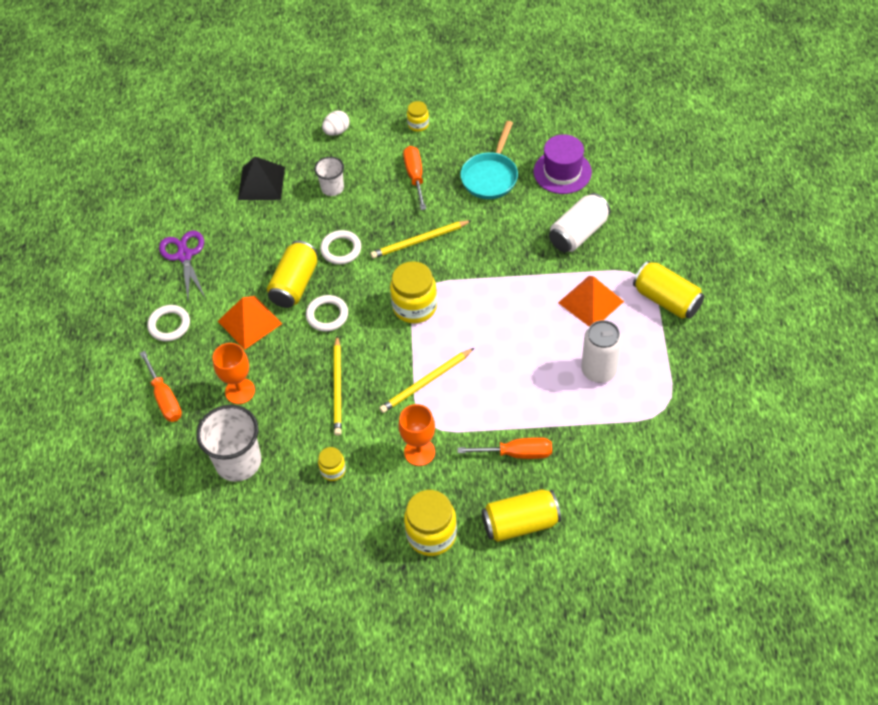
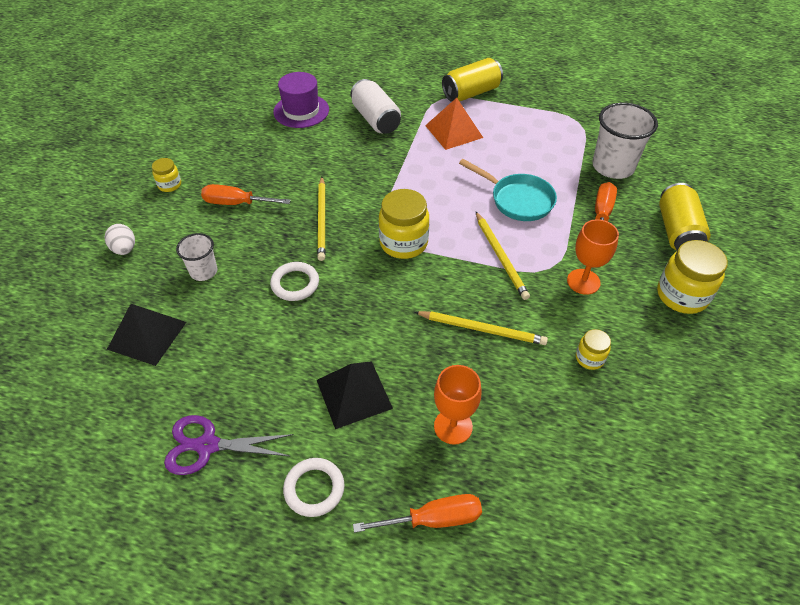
camera: 75 degrees left, 5 degrees down
white cup [196,405,261,482] -> white cup moved to [592,103,658,179]
orange pyramid [218,296,282,350] -> black pyramid [317,361,393,429]
yellow can [267,241,318,308] -> none
white ring [306,295,348,332] -> none
turquoise pan [460,121,518,199] -> turquoise pan moved to [459,159,557,221]
white can [581,320,622,383] -> none

